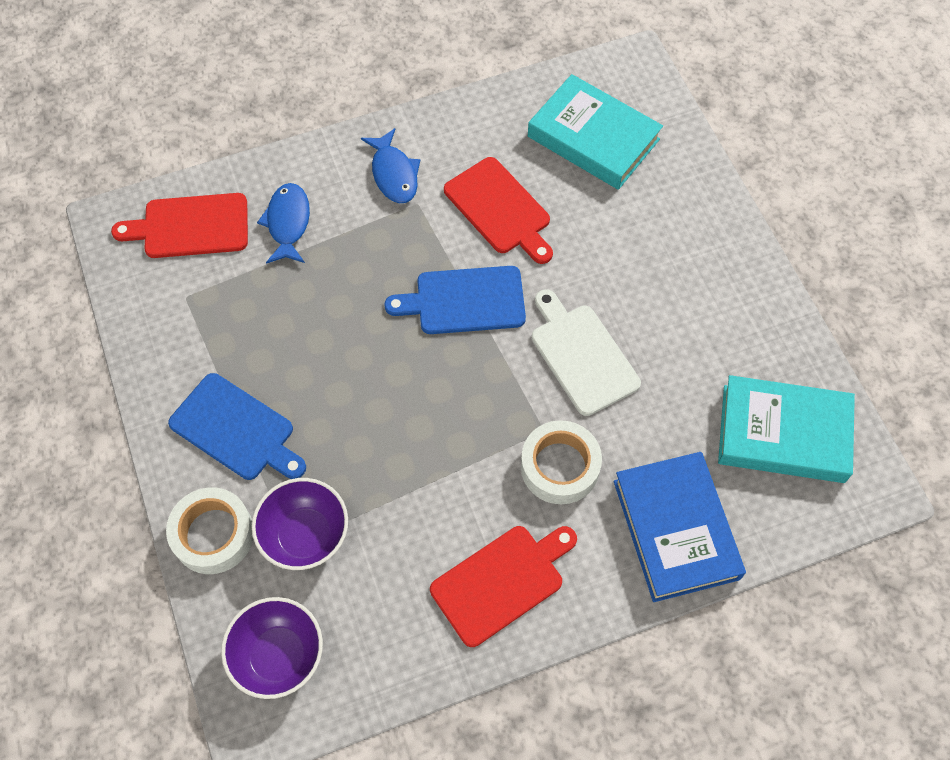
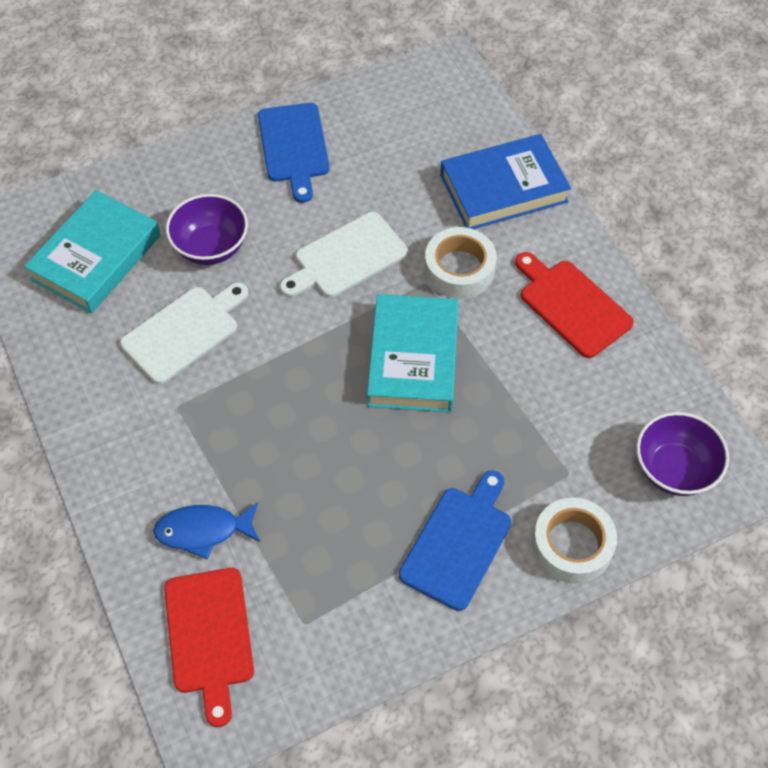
camera: 95 degrees left, 5 degrees down
purple bowl [252,478,348,570] -> purple bowl moved to [166,194,248,265]
blue fish [361,128,420,203] -> none
blue cutting board [384,266,526,334] -> blue cutting board moved to [258,103,330,203]
red cutting board [444,157,553,264] -> white cutting board [120,282,249,384]
turquoise book [718,375,855,483] -> turquoise book moved to [367,294,459,412]

